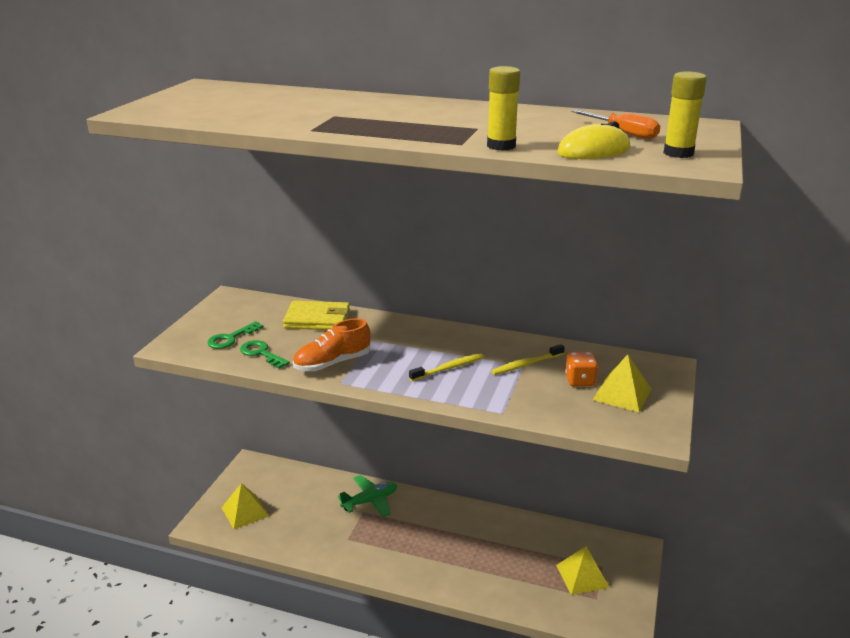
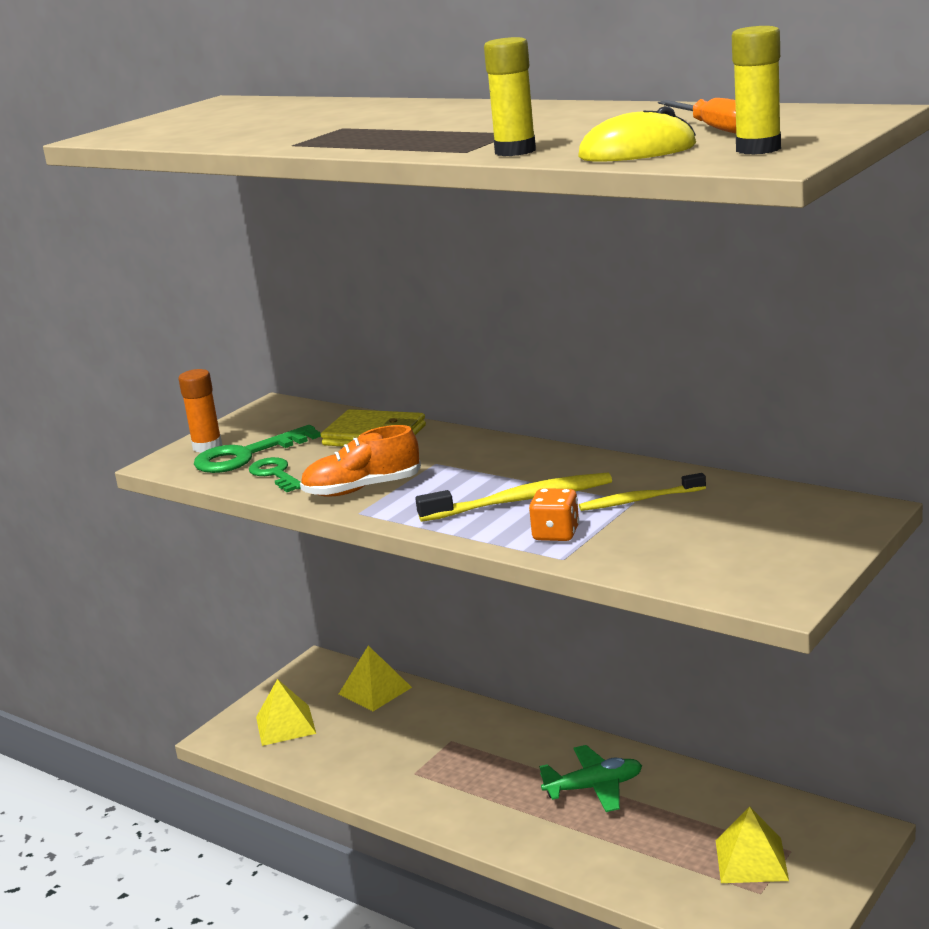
camera: 20 degrees right, 5 degrees down
green key [207,321,263,349] -> green key [194,425,321,473], size x1.52
green plane [338,475,397,517] -> green plane moved to [539,745,642,812]
yellow toothbrush [409,353,484,381] -> yellow toothbrush [415,472,612,522], size x1.56
orange dice [565,352,598,386] -> orange dice moved to [529,488,579,541]
yellow pyramid [593,354,651,413] -> yellow pyramid moved to [339,645,412,711]
none -> orange glue stick [179,369,222,453]

